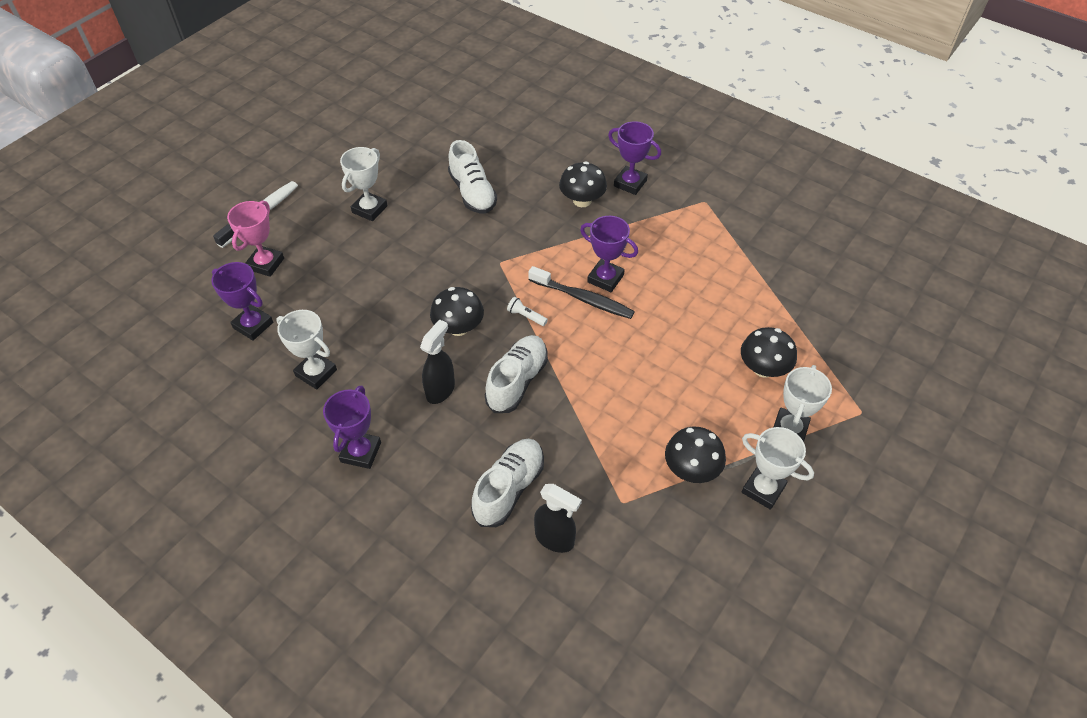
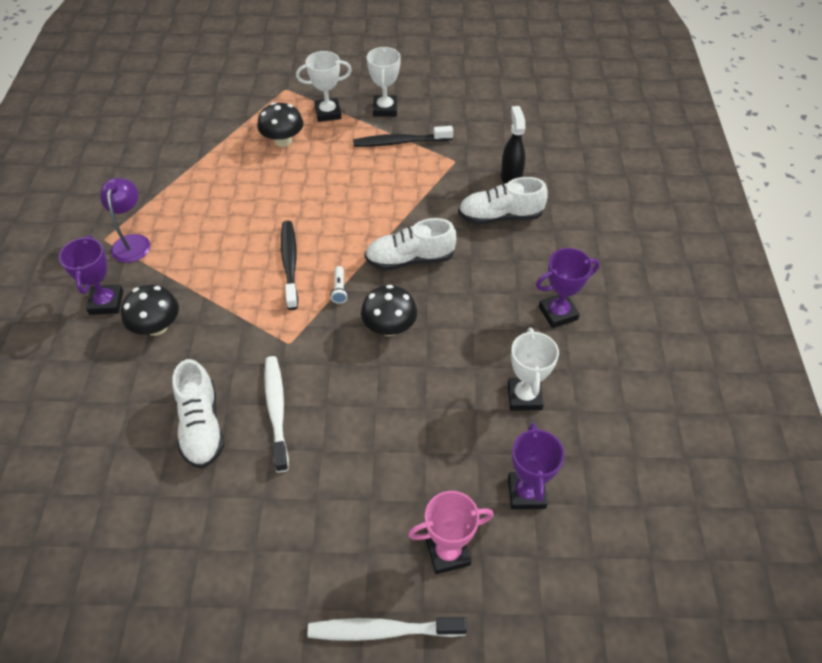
camera: 125 degrees left, 0 degrees up
white trophy [340,147,388,221] -> none
black spray bottle [420,319,455,404] -> none
white shoe [448,140,497,214] -> white shoe turned 135 degrees clockwise [172,359,224,468]
purple trophy [580,216,638,292] -> none
black mushroom [665,427,726,483] -> black toothbrush [353,126,453,147]
none -> purple lamp [100,178,150,263]
none -> white toothbrush [264,356,289,472]

